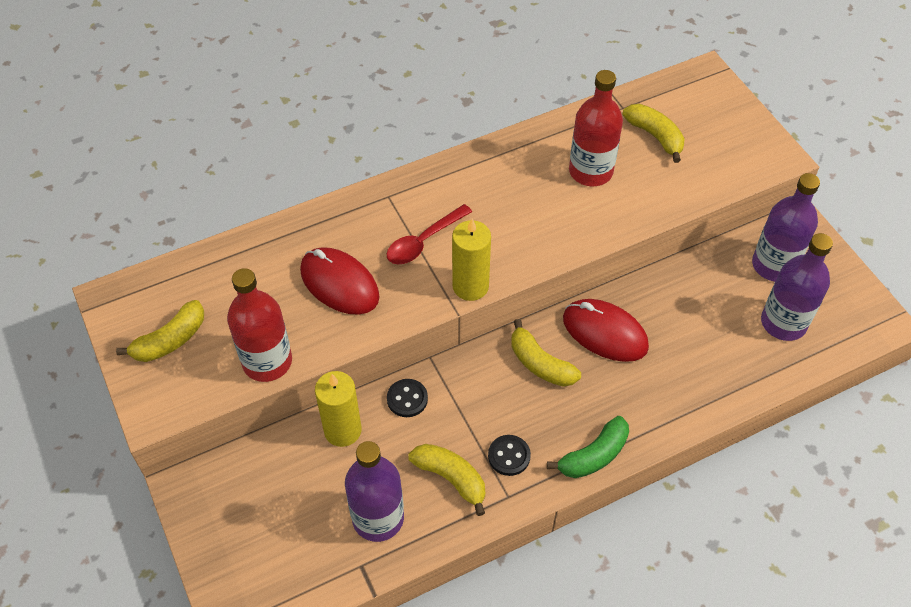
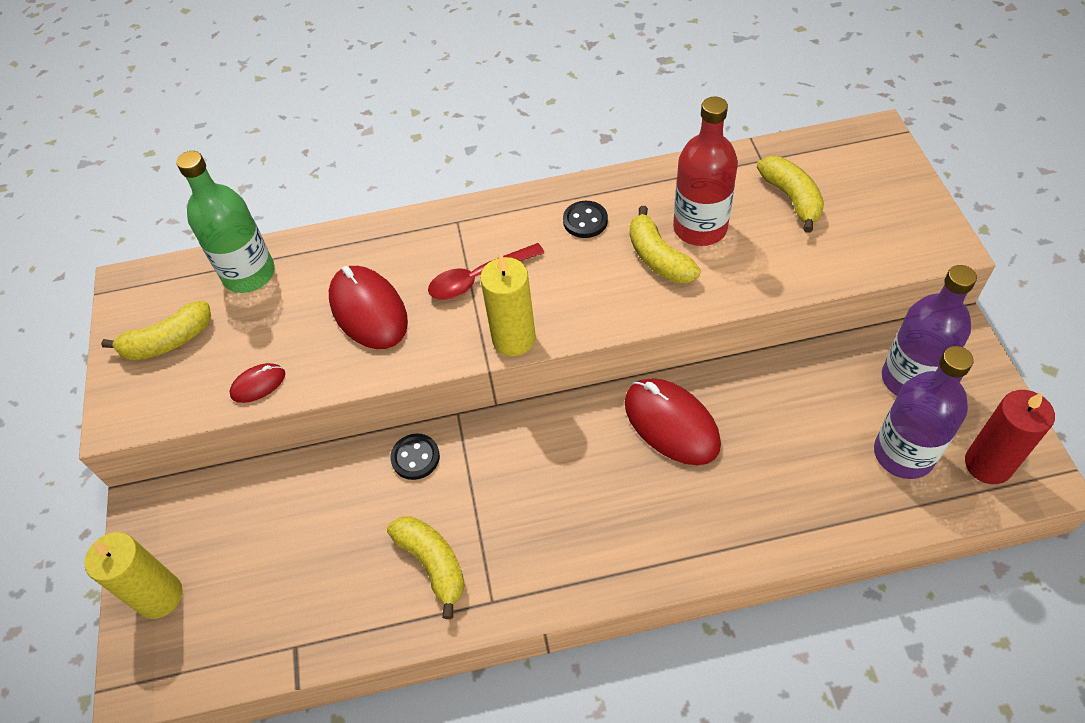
camera: 20 degrees right, 0 degrees up
red bottle [227,268,292,382] -> red mouse [229,363,285,403]
yellow candle [315,371,361,447] -> yellow candle moved to [85,532,182,619]
purple bottle [345,441,404,542] -> none
black button [488,435,531,476] -> black button moved to [563,201,608,238]
yellow banana [511,319,581,387] -> yellow banana moved to [630,206,701,283]
green banana [547,416,629,478] -> none
none -> green bottle [176,151,275,293]
none -> red candle [965,390,1055,484]

